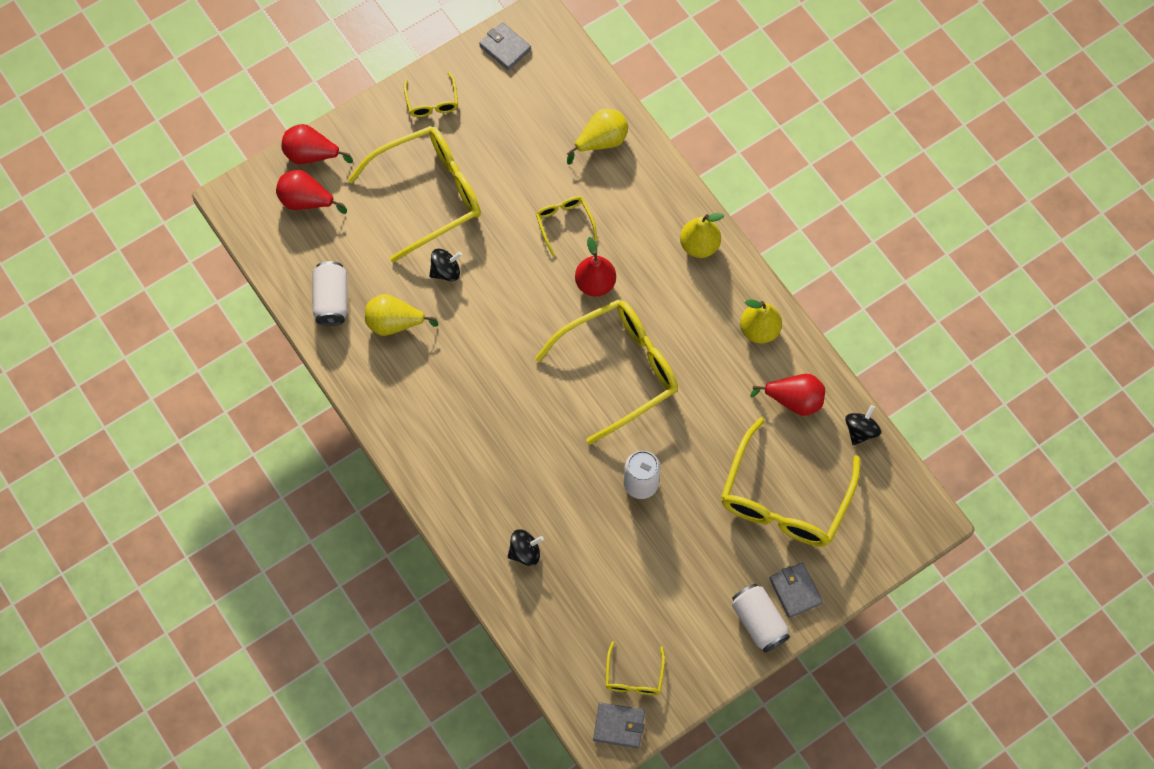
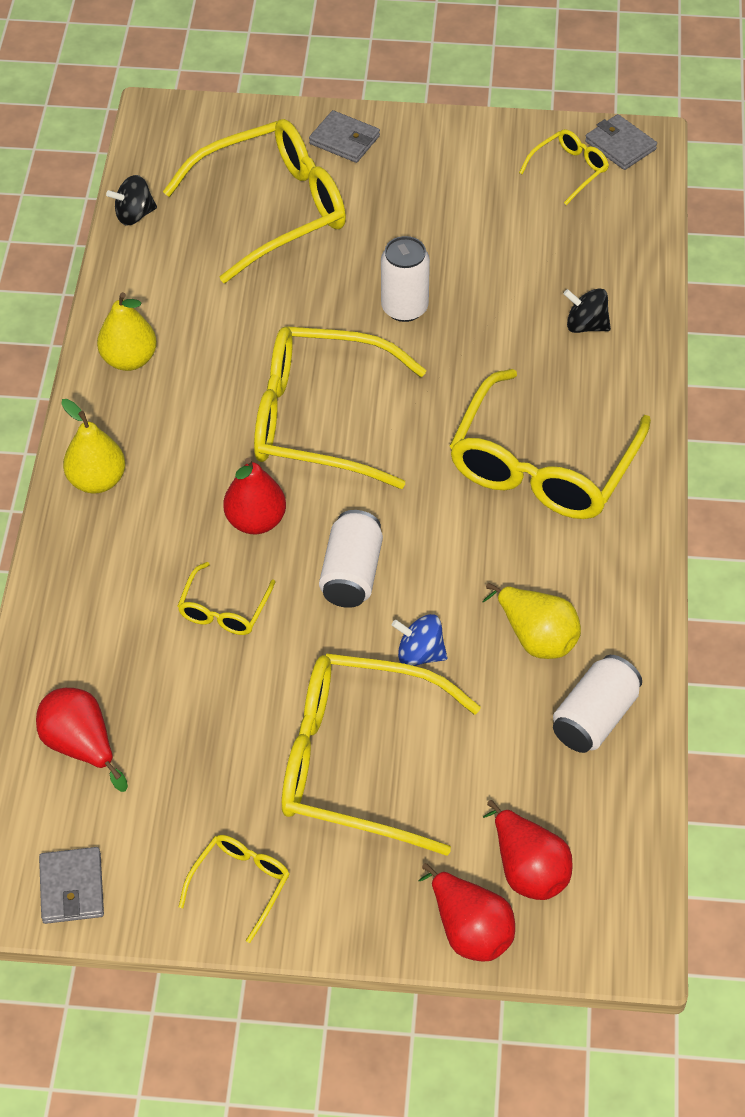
camera: 140 degrees left, 15 degrees down
black spinning top [429,249,462,281] -> blue spinning top [392,614,447,666]
yellow pear [567,109,628,165] -> none
white can [732,584,790,653] -> white can moved to [319,510,383,608]
red pear [750,374,825,416] -> red pear moved to [36,688,128,792]
grey wallet [769,562,823,618] -> grey wallet turned 75 degrees counterclockwise [309,110,380,163]
none -> yellow glasses [450,369,651,519]

